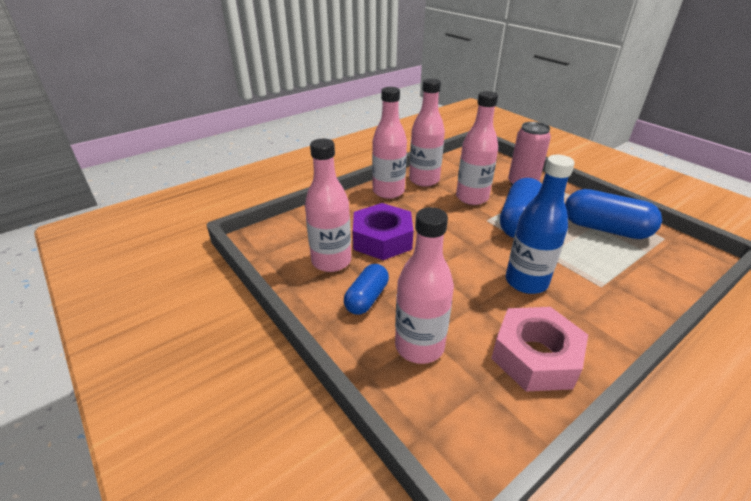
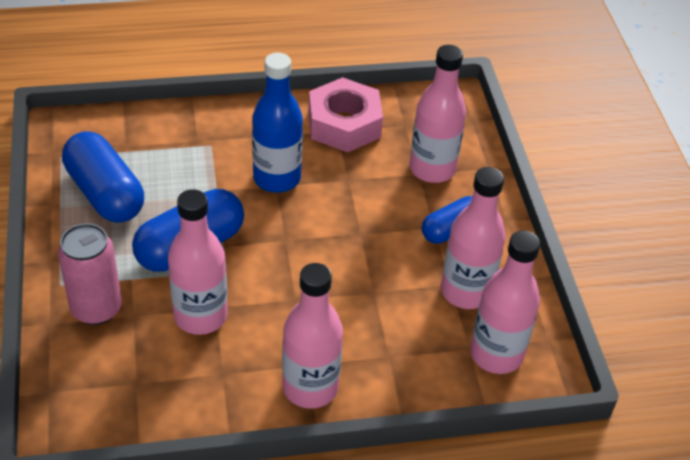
camera: 155 degrees left, 10 degrees up
purple nut [353,203,414,260] -> none
pink bottle [409,78,445,187] -> pink bottle moved to [470,230,540,374]

